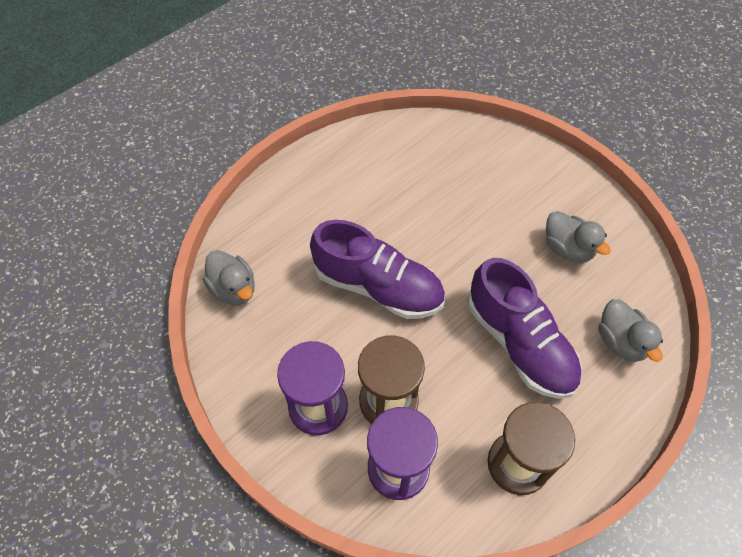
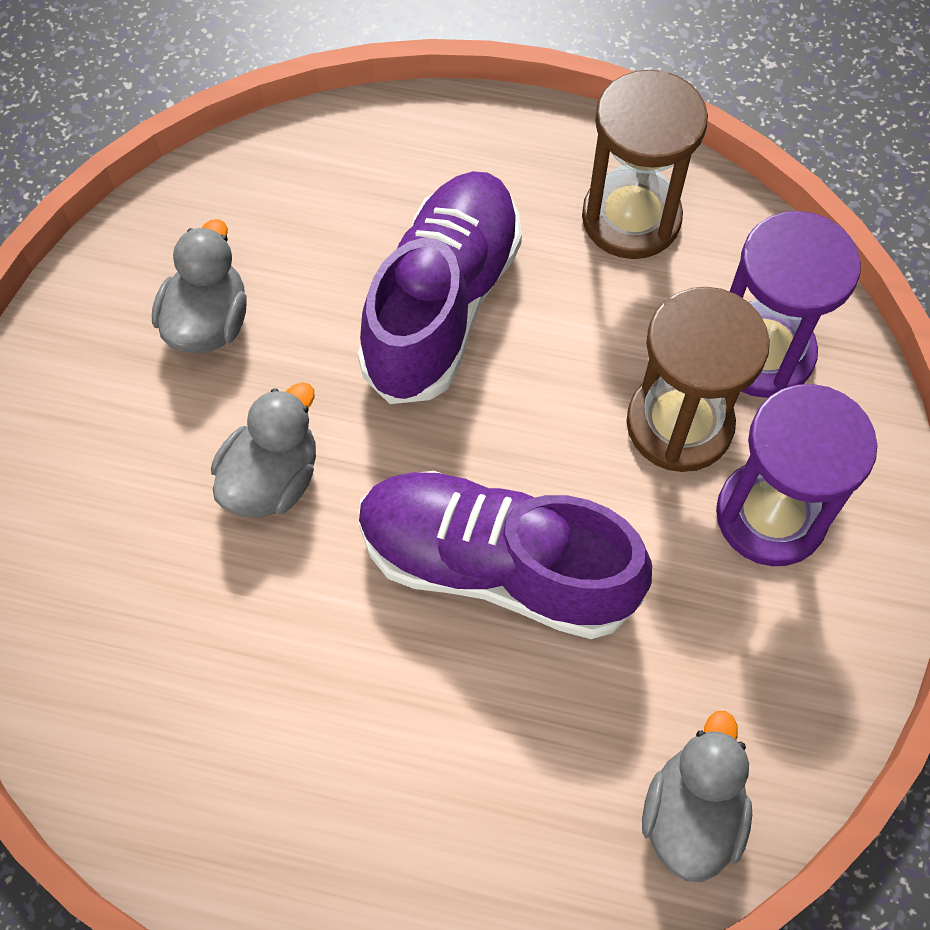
camera: 125 degrees left, 5 degrees up
purple shoe [310,220,445,319] -> purple shoe turned 60 degrees counterclockwise [359,471,652,639]
grey duck [598,299,663,362] -> grey duck moved to [211,382,316,517]

